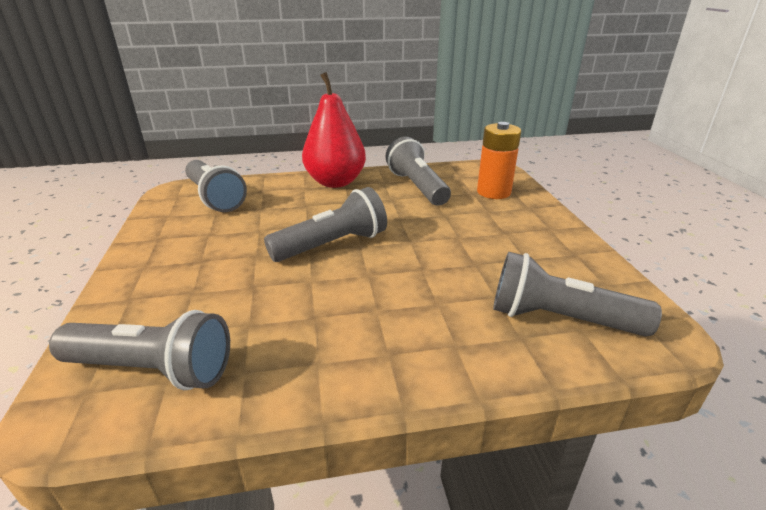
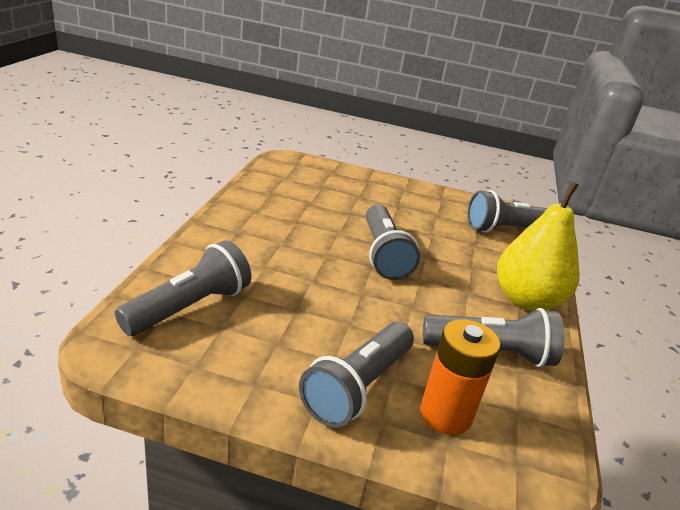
camera: 110 degrees right, 0 degrees up
grey flashlight [49,310,230,390] -> grey flashlight moved to [299,322,414,428]
red pear [302,72,366,188] -> yellow pear [497,181,580,311]

